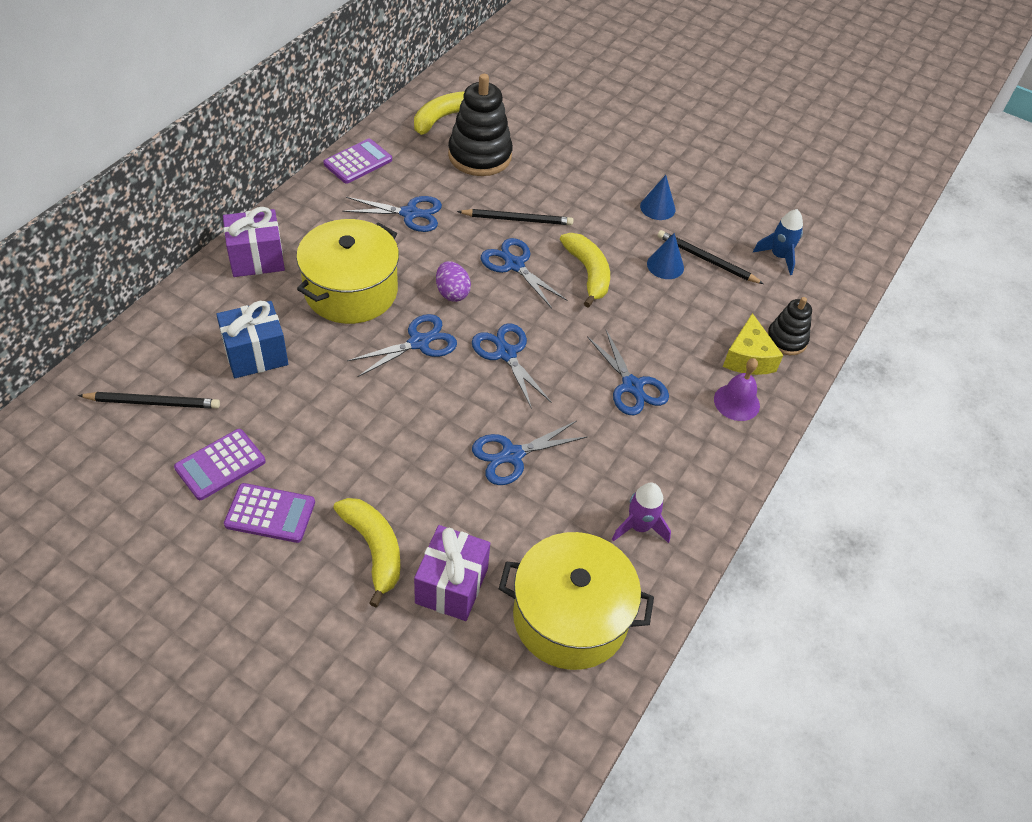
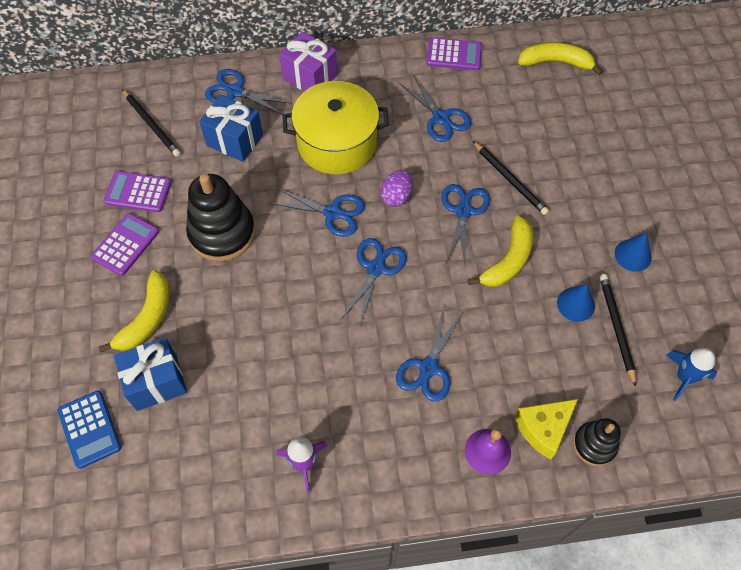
camera: 55 degrees right, 10 degrees up
purple calculator [224,483,315,543] -> purple calculator turned 120 degrees counterclockwise [91,213,159,276]
purple gift [414,525,490,621] -> blue gift [114,338,187,411]
black stacking toy [448,74,513,176] -> black stacking toy moved to [186,174,255,262]
blue scissors [472,421,587,485] -> blue scissors moved to [205,69,292,115]
yellow pot [499,532,654,670] -> none
none -> blue calculator [58,390,121,469]

